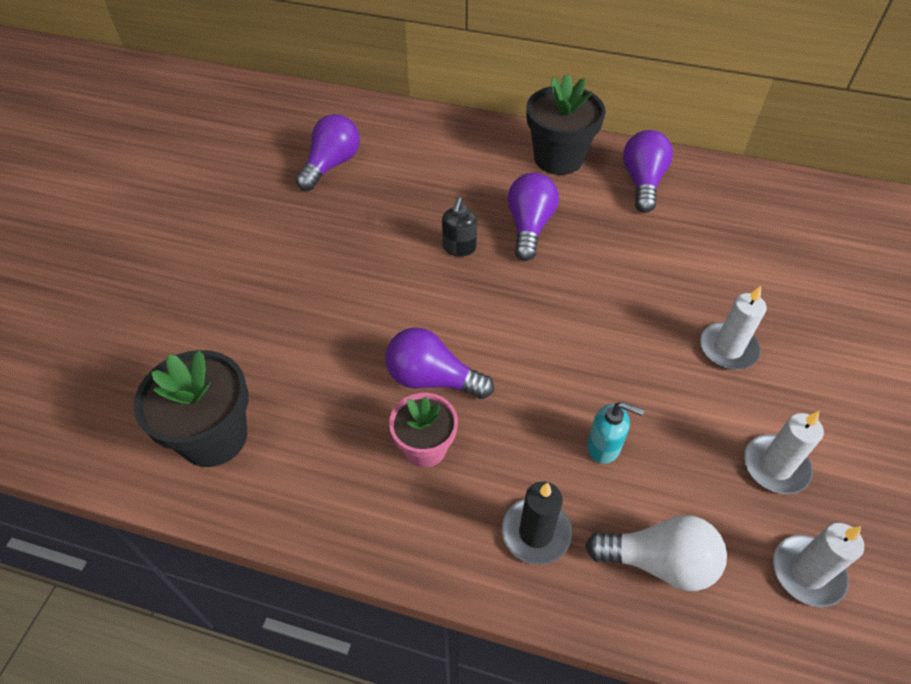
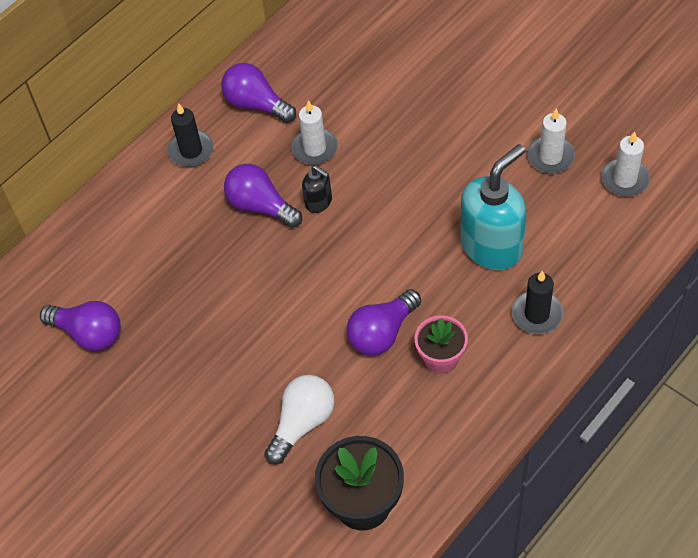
camera: 60 degrees left, 5 degrees up
purple light bulb [296,114,360,191] -> purple light bulb turned 150 degrees clockwise [40,301,121,351]
black soap dispenser [442,197,477,257] -> black soap dispenser moved to [302,165,332,213]
black flower pot [526,73,606,175] -> black candle [168,103,214,167]
white light bulb [585,515,727,591] -> white light bulb moved to [265,375,335,464]
turquoise soap dispenser [587,402,644,464] -> turquoise soap dispenser [460,144,526,270], size x2.10
white candle [700,286,767,370] -> white candle moved to [291,100,338,165]

